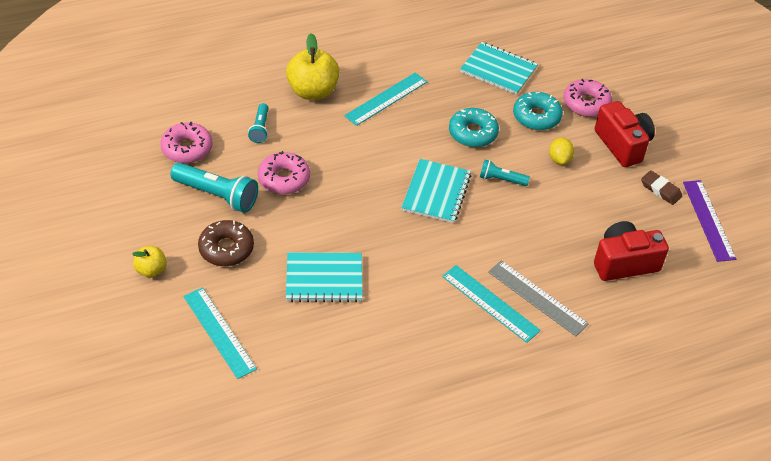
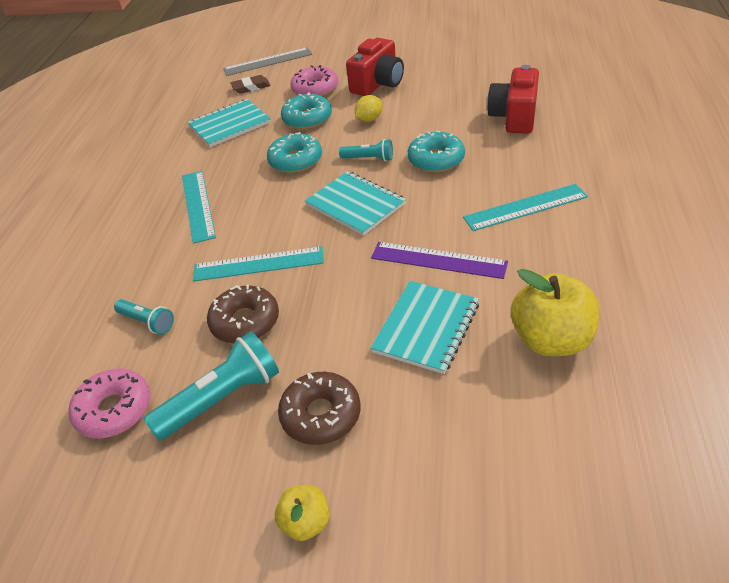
camera: 55 degrees left, 5 degrees down
turquoise ruler [184,287,257,379] -> turquoise ruler moved to [193,246,324,282]
pink donut [258,151,310,194] -> brown donut [207,285,279,343]
yellow apple [286,33,339,100] -> yellow apple moved to [511,269,600,356]
turquoise flashlight [480,160,530,186] -> turquoise flashlight turned 120 degrees counterclockwise [339,139,393,162]
grey ruler [488,260,589,336] -> grey ruler moved to [223,47,312,76]
yellow lemon [549,137,574,165] -> yellow lemon turned 75 degrees counterclockwise [355,95,382,122]
red camera [595,101,655,167] -> red camera turned 120 degrees clockwise [346,38,404,96]
brown eraser [641,170,682,205] -> brown eraser moved to [231,75,271,94]
purple ruler [683,180,736,262] -> purple ruler moved to [371,242,508,279]
none -> turquoise donut [408,130,465,172]

